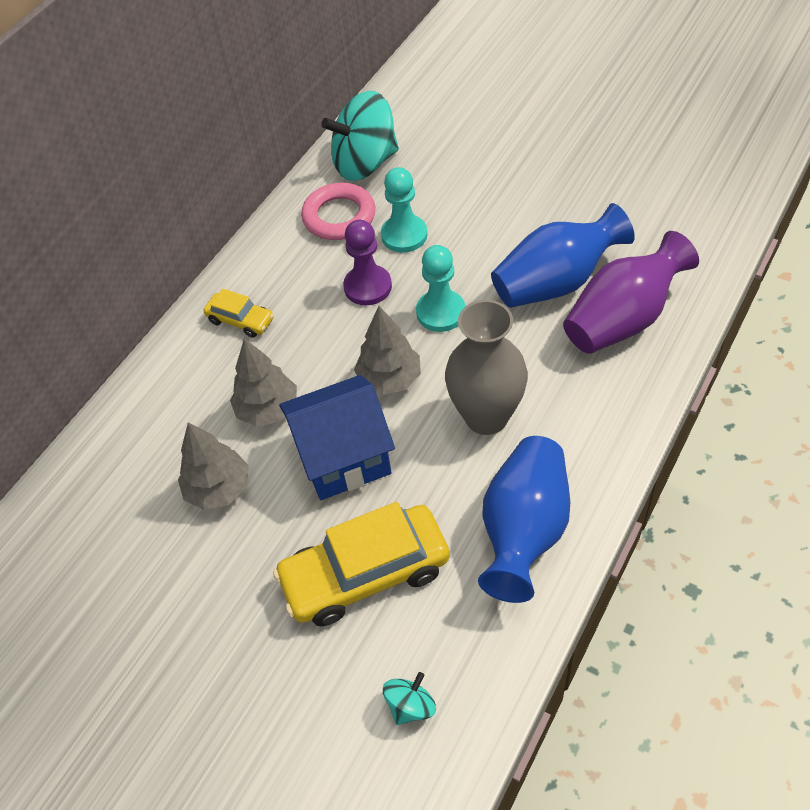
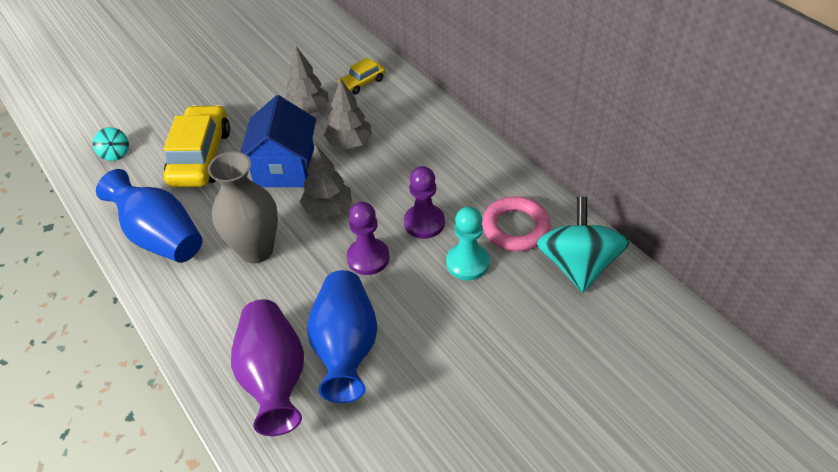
camera: 110 degrees right, 5 degrees down
yellow car [203,289,274,338] -> yellow car moved to [337,58,385,95]
turquoise pawn [416,245,465,332] -> purple pawn [347,202,389,275]

